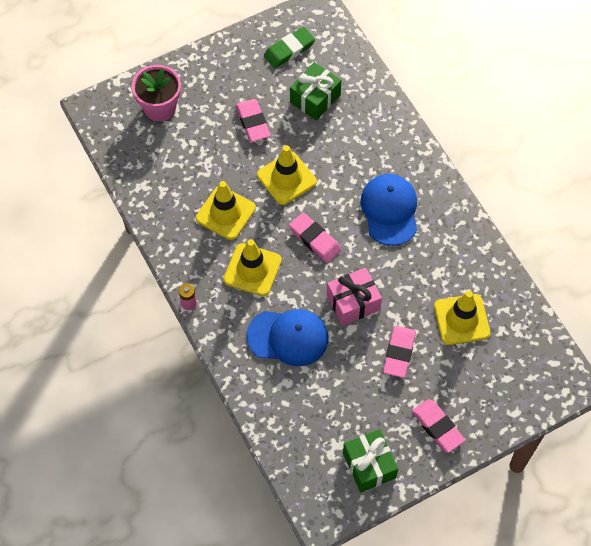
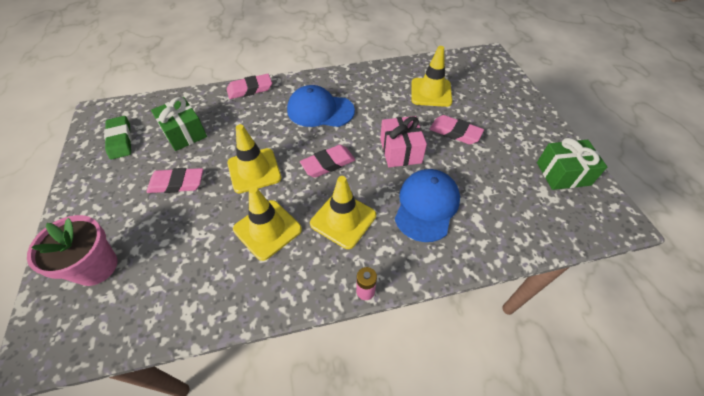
camera: 75 degrees left, 10 degrees down
pink eraser [412,399,465,453] -> pink eraser moved to [227,74,272,99]

